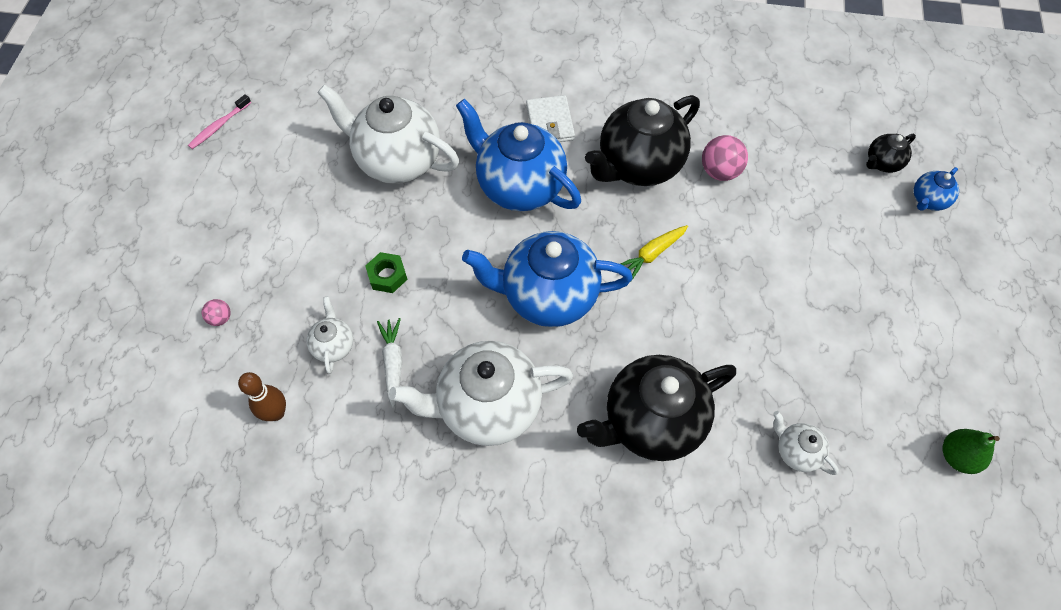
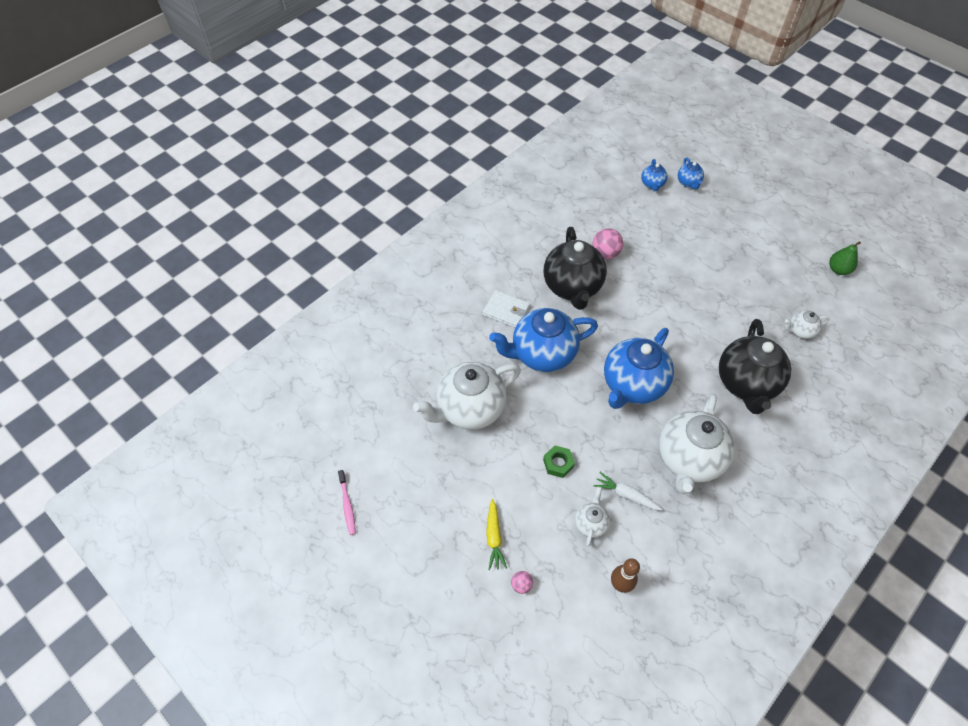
camera: 55 degrees left, 5 degrees down
white teapot [306,296,353,374] -> white teapot turned 75 degrees clockwise [575,487,610,546]
yellow carrot [621,225,688,281] -> yellow carrot moved to [486,499,507,570]
black teapot [866,134,916,173] -> blue teapot [641,159,668,191]

